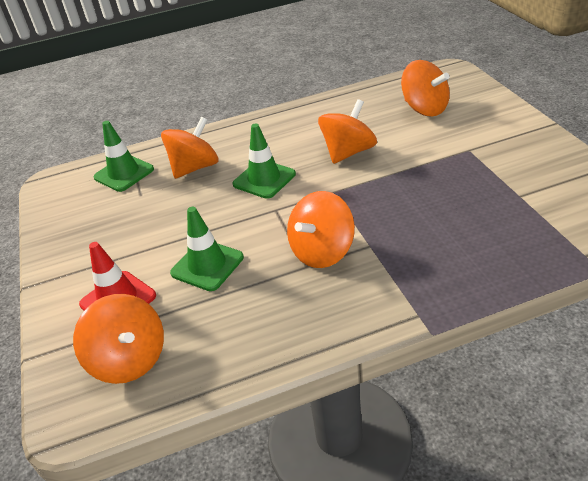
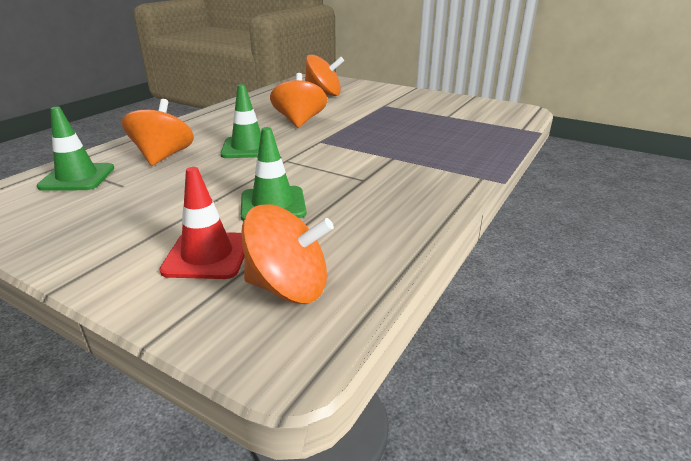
camera: 45 degrees left, 10 degrees down
orange spinning top [287,191,355,268] -> none

